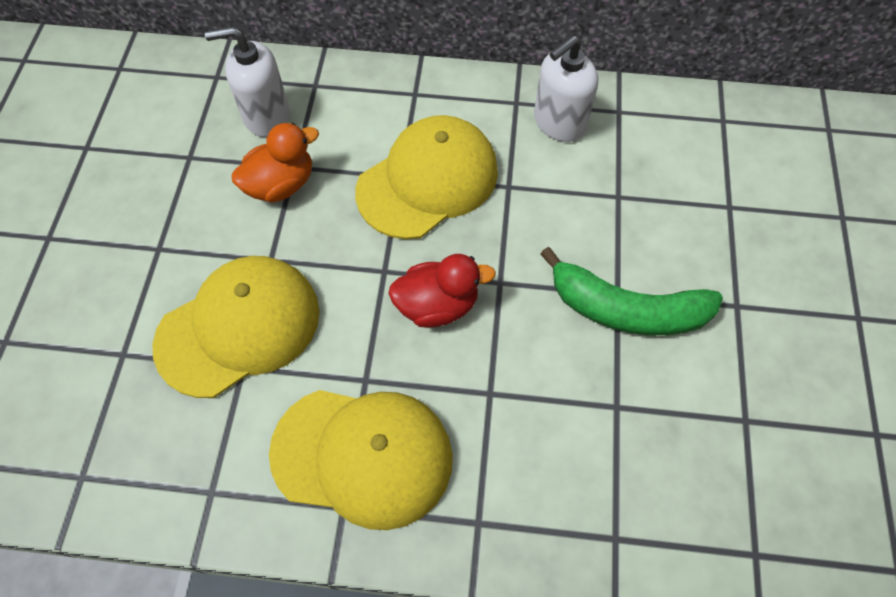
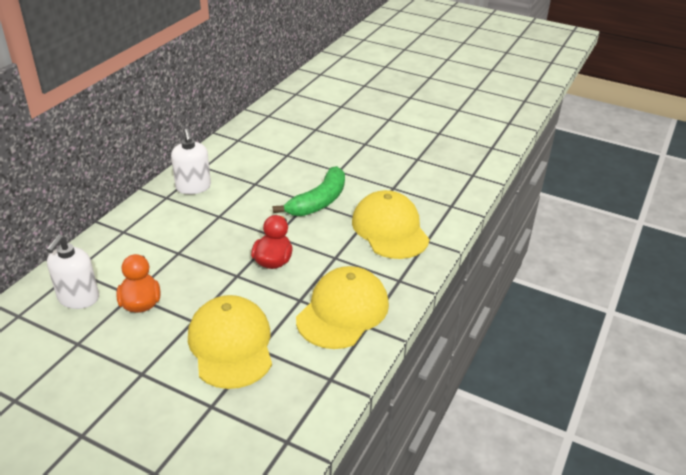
camera: 70 degrees left, 25 degrees down
yellow cap [355,115,498,239] -> yellow cap moved to [352,190,430,259]

